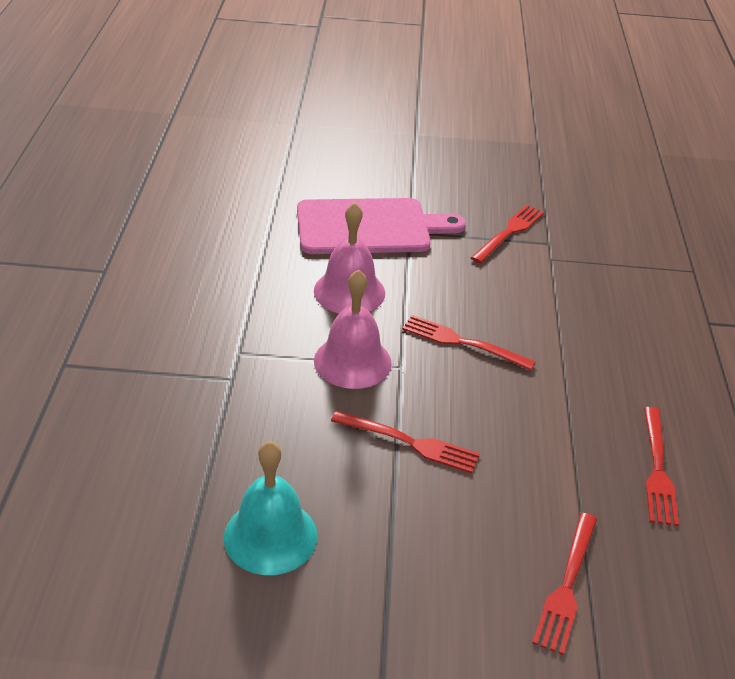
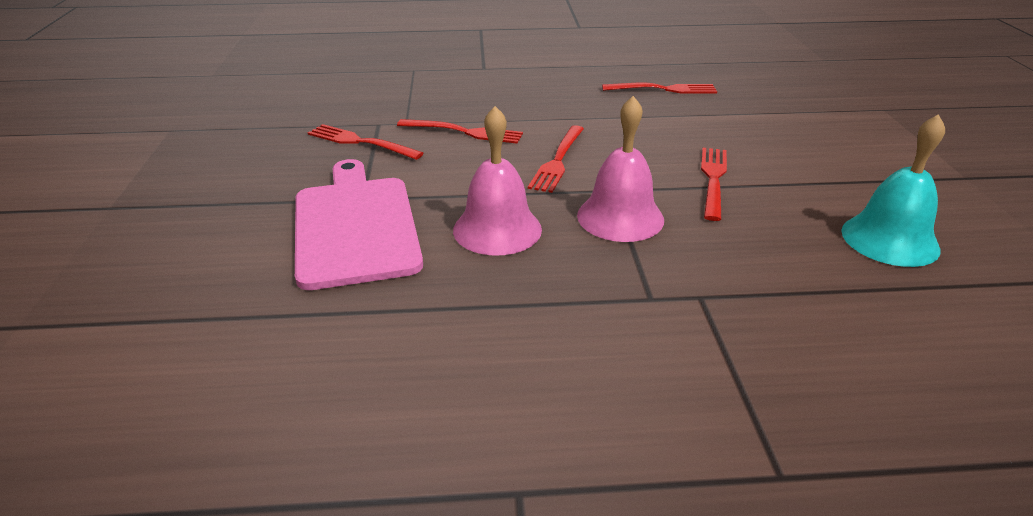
camera: 95 degrees left, 5 degrees down
red fork [532,513,597,655] -> red fork moved to [397,119,523,144]

